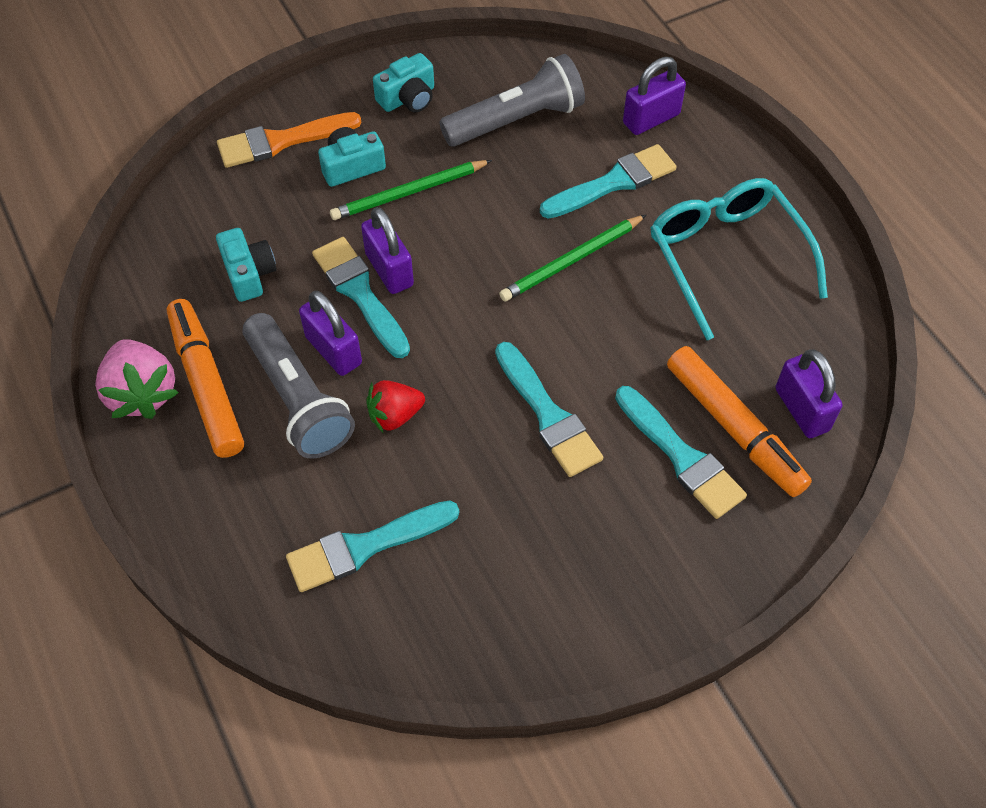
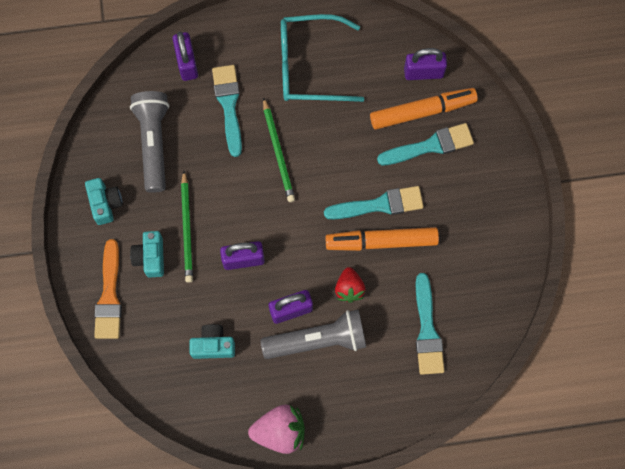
camera: 70 degrees left, 15 degrees up
orange marker [167,299,244,458] -> orange marker moved to [325,227,439,251]
turquoise brush [312,237,410,358] -> none

